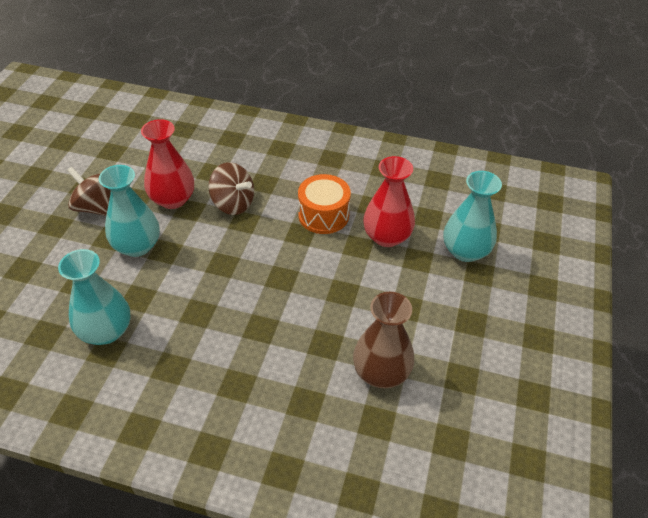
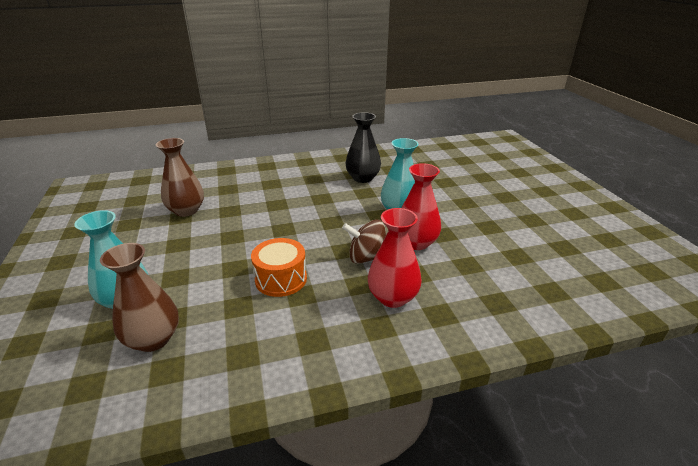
camera: 150 degrees right, 15 degrees down
turquoise vase [58,249,131,345] -> black vase [345,112,381,183]
brown spinning top [67,167,111,216] -> none
red vase [363,156,415,247] -> red vase moved to [368,208,422,308]
none -> brown vase [100,243,179,352]

